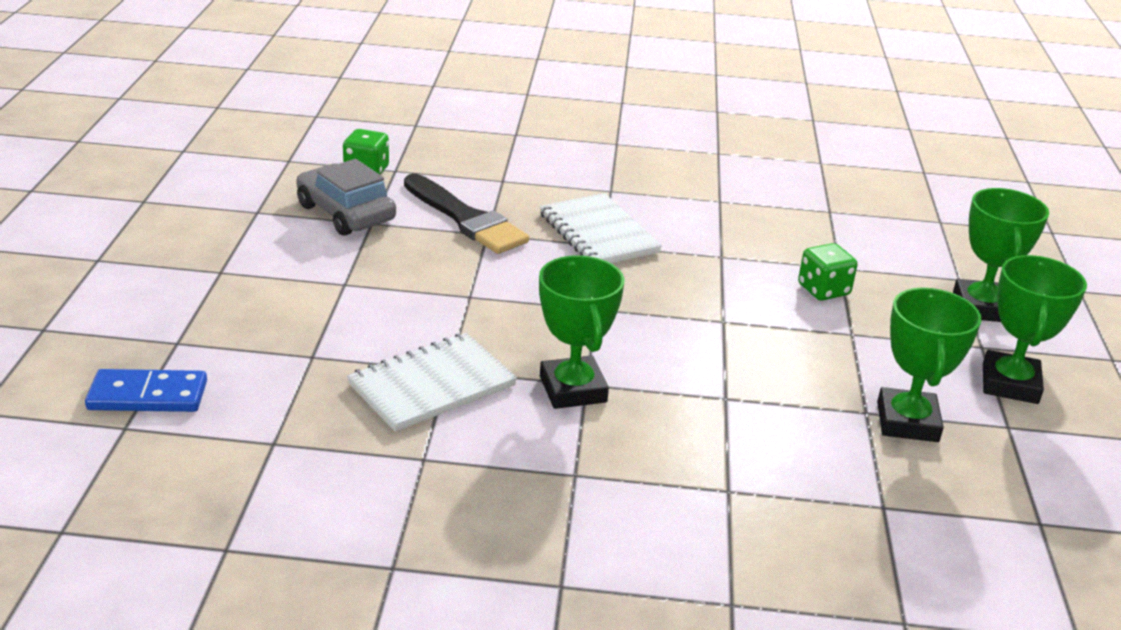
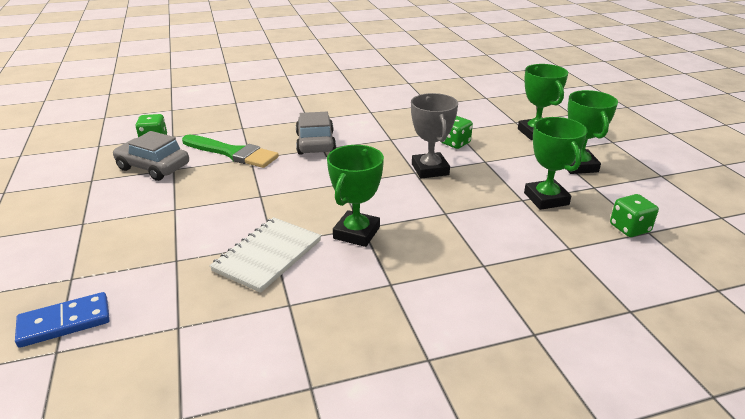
camera: 20 degrees left, 0 degrees up
black brush [404,174,529,254] -> green brush [182,135,279,168]
green trophy [539,255,624,409] -> green trophy turned 60 degrees clockwise [327,145,384,247]
white notebook [540,193,662,263] -> grey car [296,112,336,154]
none -> grey trophy [411,93,458,179]
none -> green dice [610,194,659,237]

